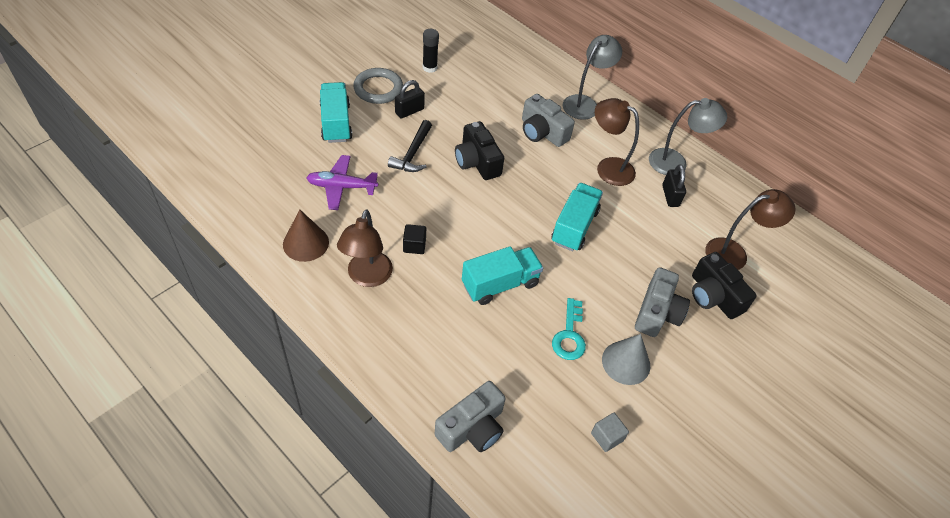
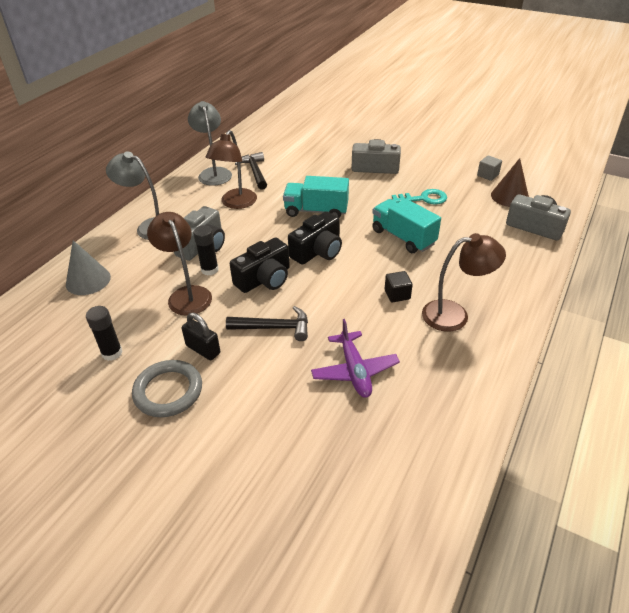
camera: 100 degrees left, 10 degrees down
brown cone [283,210,329,262] -> brown cone moved to [491,158,529,207]
turquoise truck [320,82,352,143] -> none
grey cone [602,334,650,385] -> grey cone moved to [66,240,111,295]
black padlock [662,164,686,207] -> black hammer [235,152,267,190]
black camera [692,252,757,319] -> black camera moved to [288,211,342,265]
brown lamp [705,189,796,270] -> brown lamp moved to [147,212,212,316]
none -> black glue stick [193,225,218,275]

